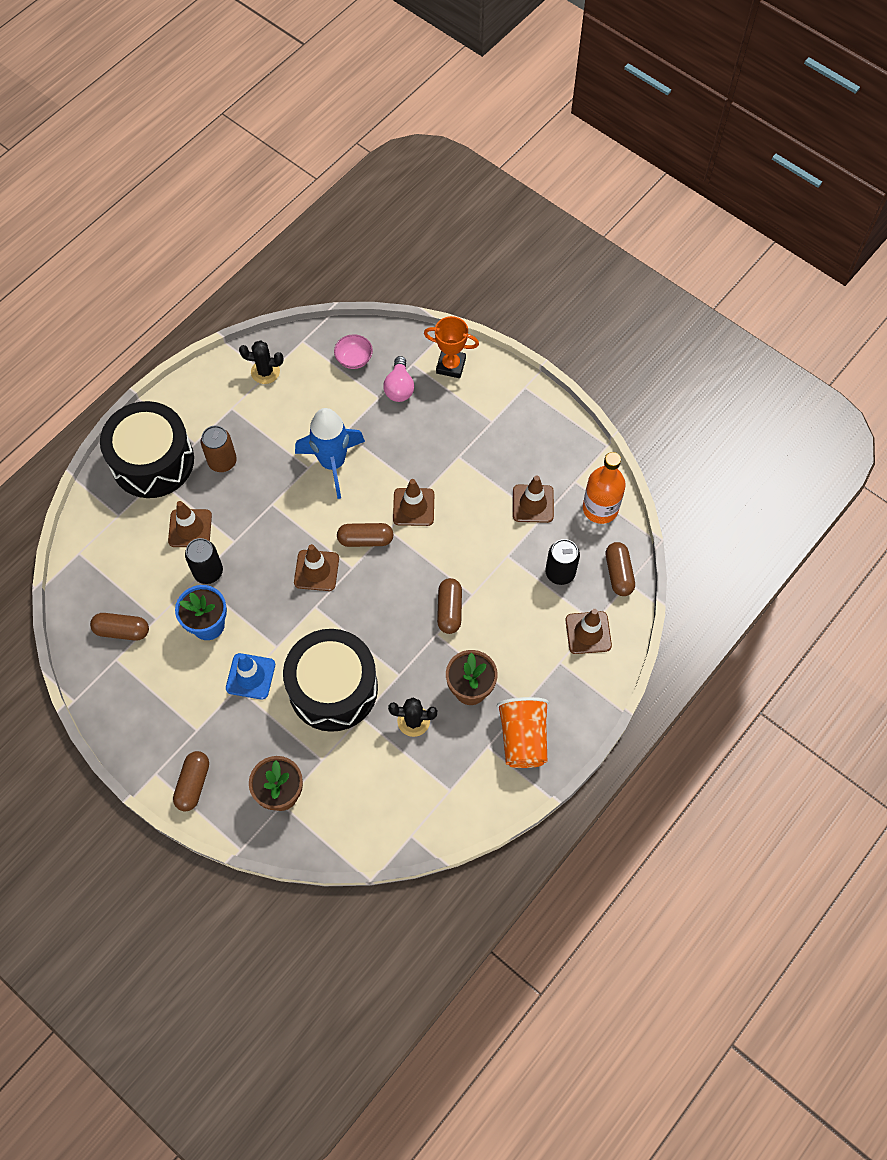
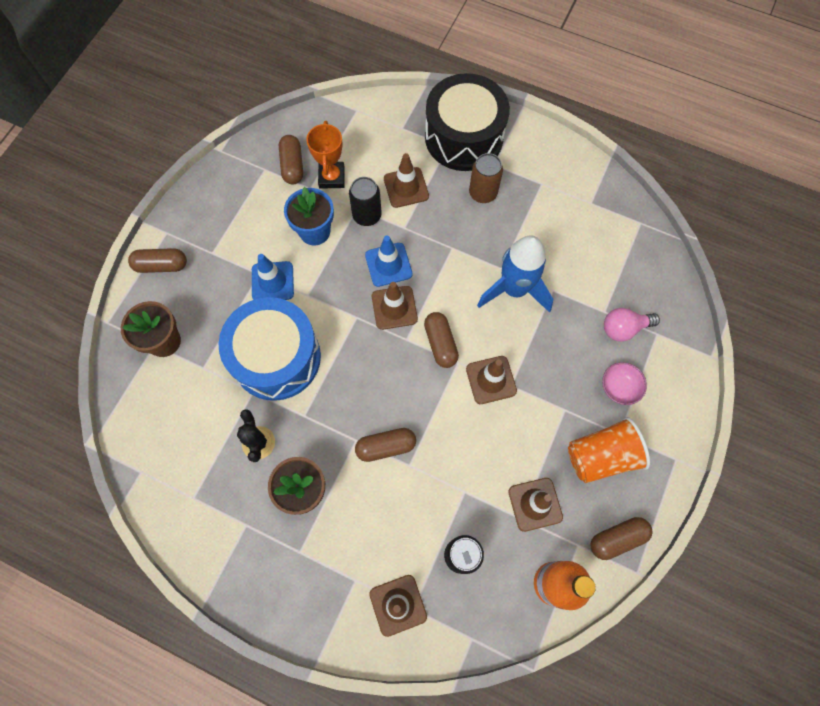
camera: 75 degrees right, 5 degrees up
black cactus [239,341,283,384] -> none
black drum [283,629,378,732] -> blue drum [219,297,321,401]
pink bowl [334,334,373,369] -> pink bowl moved to [602,362,647,405]
orange trophy [424,316,479,378] -> orange trophy moved to [306,121,345,189]
orange cup [497,697,549,768] -> orange cup moved to [568,417,650,483]
brown capsule [606,542,635,596] -> brown capsule moved to [590,517,653,560]
none -> blue traffic cone [365,236,413,287]

